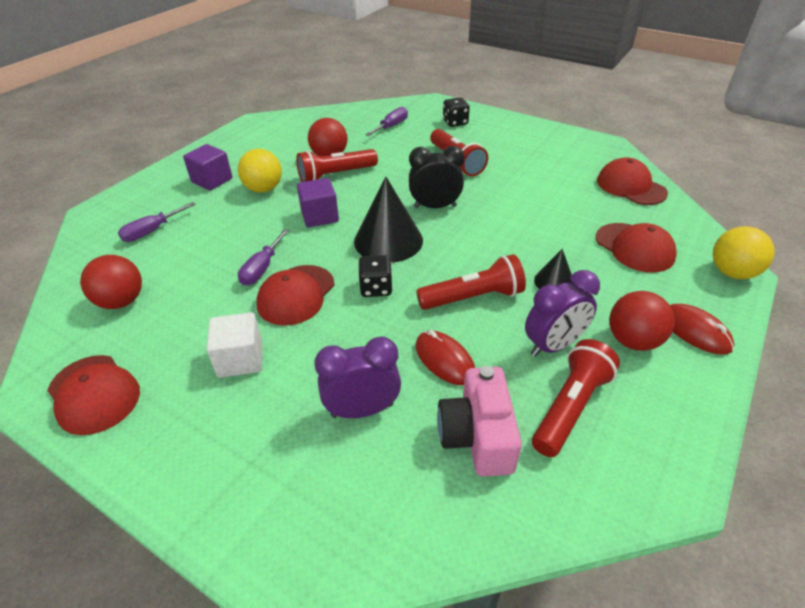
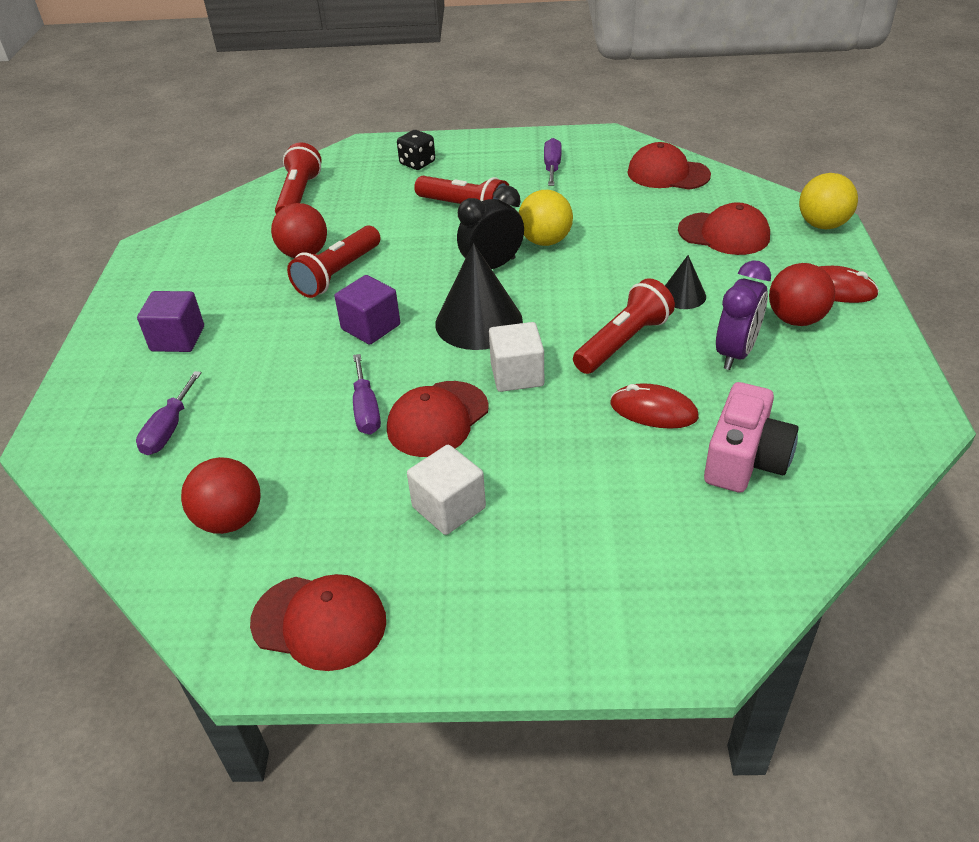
camera: 30 degrees left, 0 degrees up
yellow ball [238,149,282,193] -> yellow ball moved to [519,190,573,246]
red cap [257,265,334,325] -> red cap turned 45 degrees clockwise [387,381,489,457]
purple clock [314,336,401,418] -> none
black dice [358,255,393,297] -> white cube [489,322,544,392]
purple screwdriver [365,107,408,136] -> purple screwdriver moved to [544,138,562,186]
pink camera [437,366,522,477] -> pink camera turned 120 degrees counterclockwise [704,382,799,493]
red flashlight [532,339,620,457] -> red flashlight moved to [275,142,322,214]

